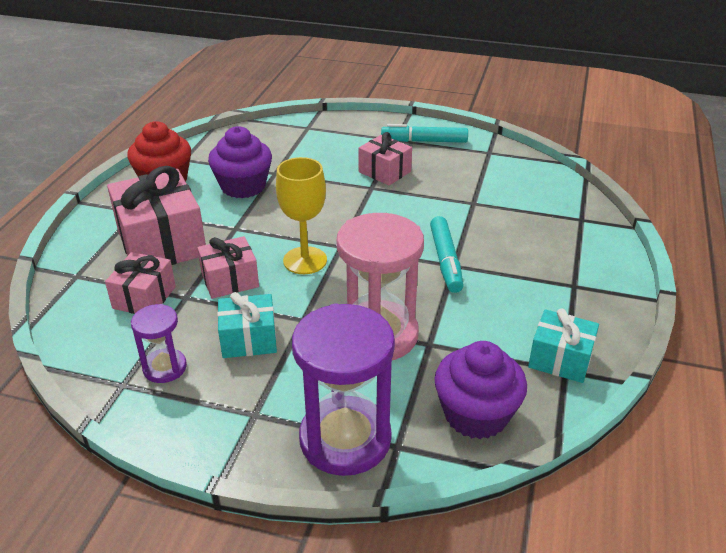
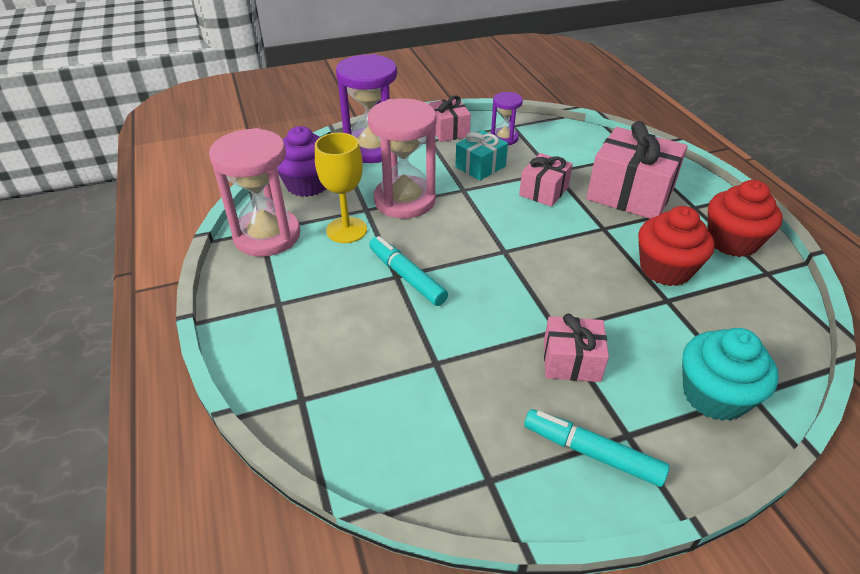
camera: 145 degrees right, 5 degrees up
pink gift [105,252,176,314] -> pink gift moved to [429,95,471,142]
purple cupcake [208,126,272,198] -> red cupcake [638,206,715,286]
yellow goblet [276,157,327,274] -> yellow goblet moved to [315,133,367,243]
turquoise marker [381,124,468,143] -> turquoise marker turned 120 degrees counterclockwise [524,409,670,487]
turquoise gift [528,309,599,383] -> pink hourglass [209,128,300,257]
none -> turquoise cupcake [682,328,779,421]

